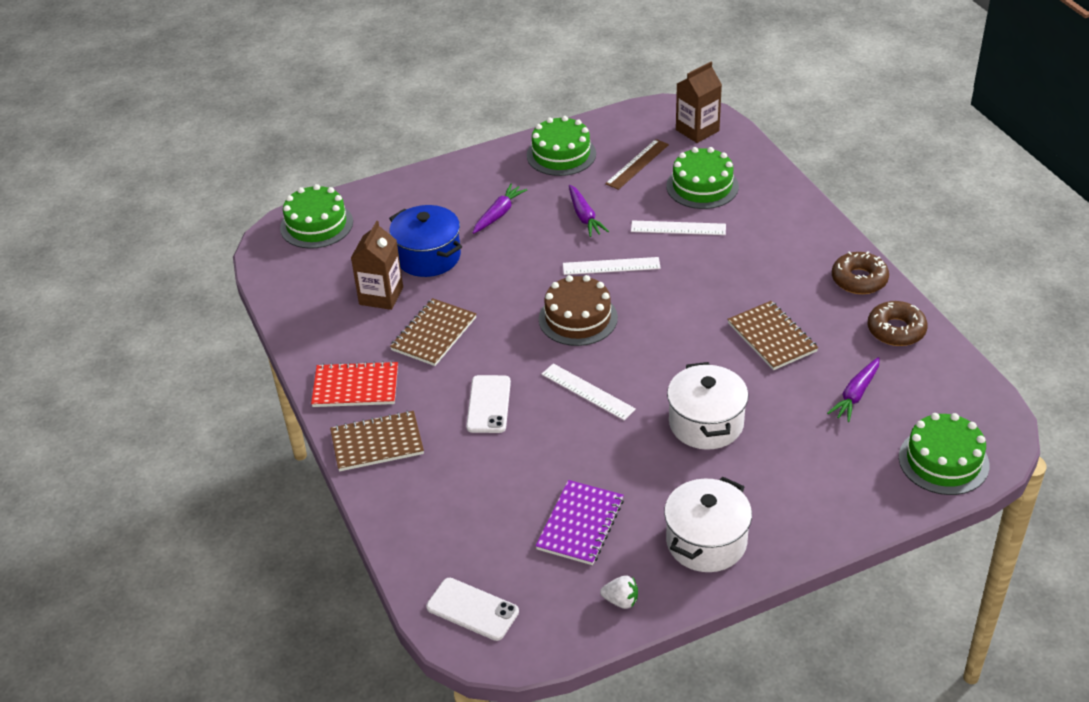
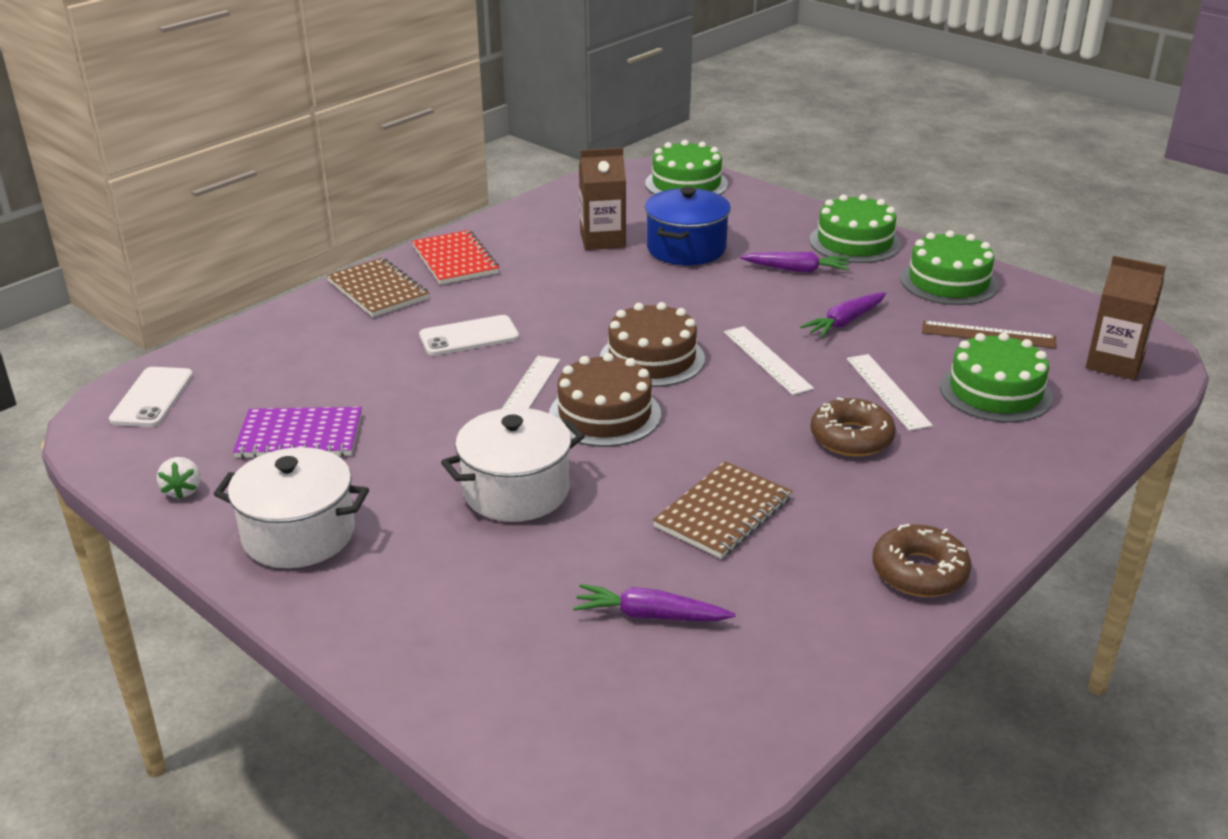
camera: 65 degrees right, 10 degrees down
brown notebook [390,298,476,366] -> none
brown donut [868,301,928,346] -> brown donut moved to [810,397,896,456]
green cake [899,413,989,495] -> green cake moved to [809,194,901,263]
none -> brown cake [549,353,661,447]

